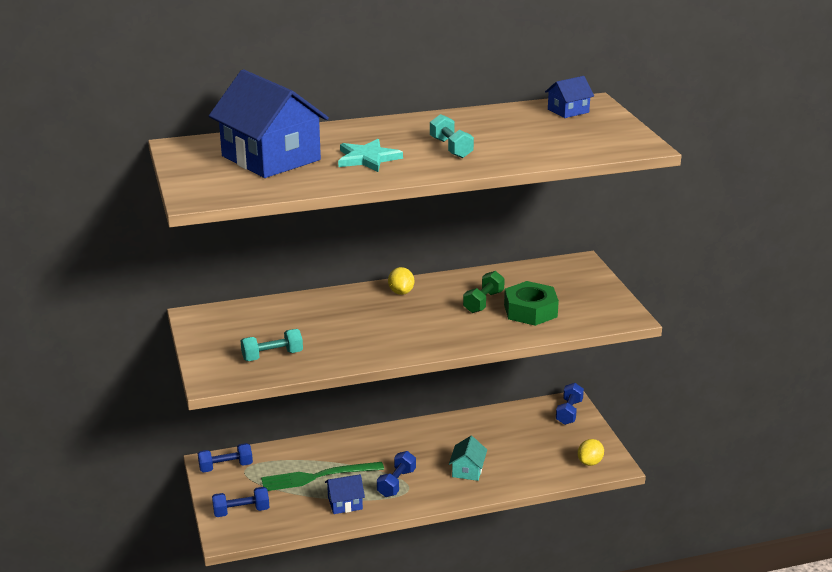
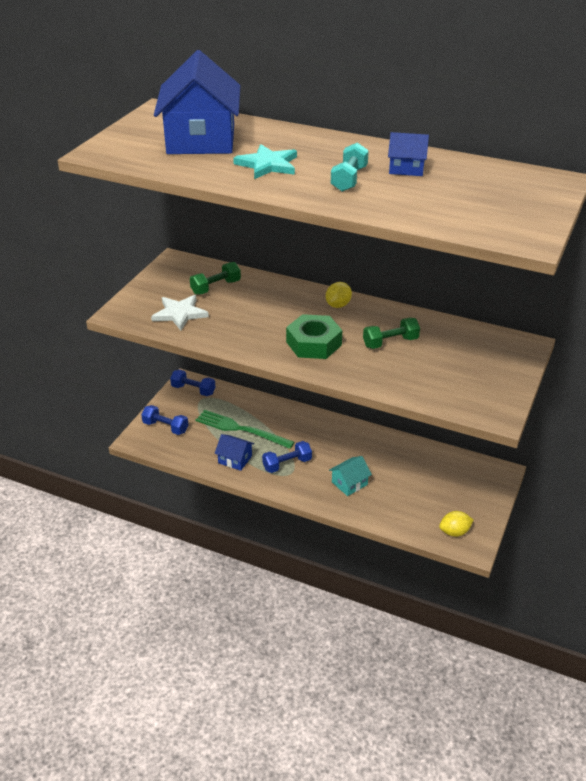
camera: 40 degrees right, 10 degrees up
turquoise dumbbell [241,329,303,361] -> white star [151,295,209,330]
green nut [504,281,559,326] -> green nut moved to [286,314,342,359]
blue house [545,76,594,118] -> blue house moved to [388,132,429,176]
blue dumbbell [556,383,584,425] -> none
none -> green dumbbell [190,262,241,295]

